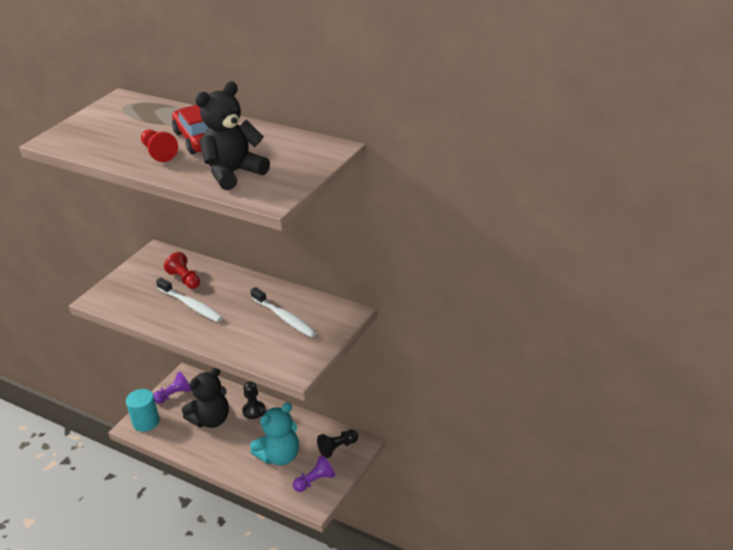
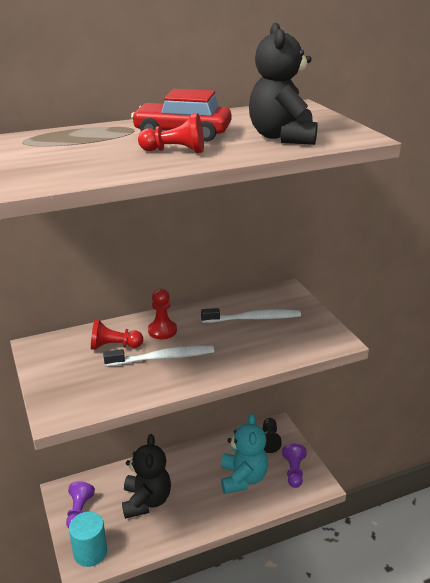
camera: 55 degrees left, 5 degrees down
black pawn [243,381,265,419] -> none
none -> red pawn [148,289,177,339]

